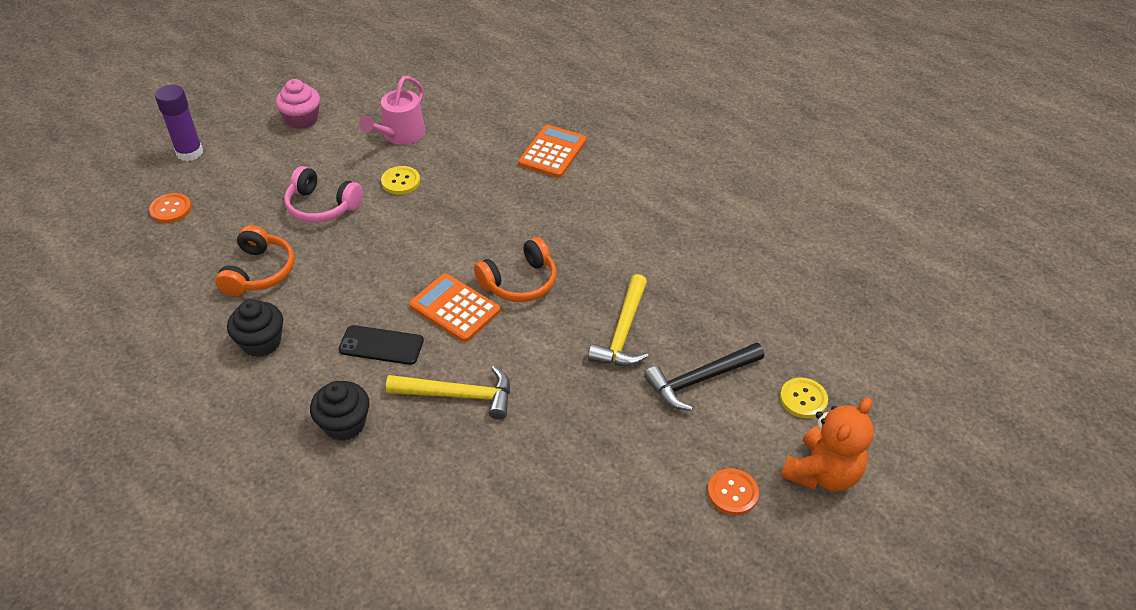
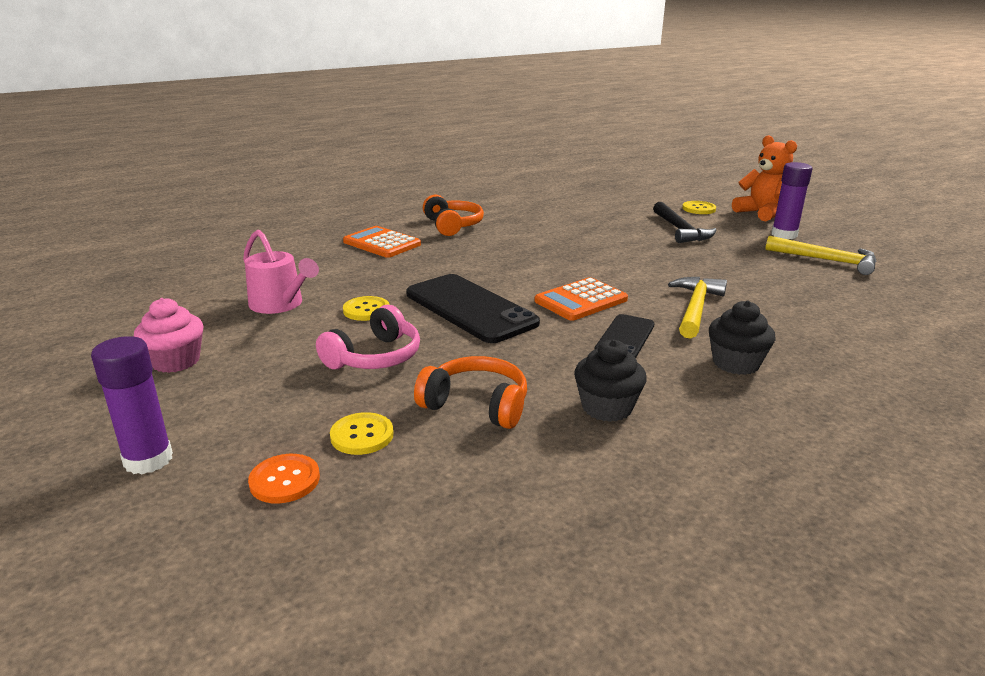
camera: 75 degrees left, 20 degrees down
orange headphones [474,237,557,302] -> orange headphones moved to [423,195,484,236]
yellow hammer [588,274,649,366] -> yellow hammer moved to [765,236,877,275]
orange button [708,468,759,515] -> purple glue stick [771,162,813,239]
none -> yellow button [330,412,394,455]
none -> black phone [406,274,540,343]

